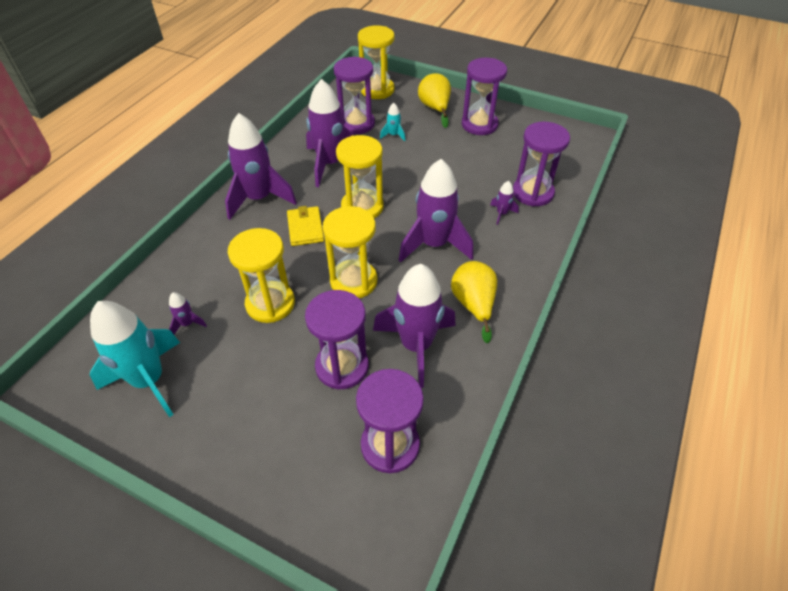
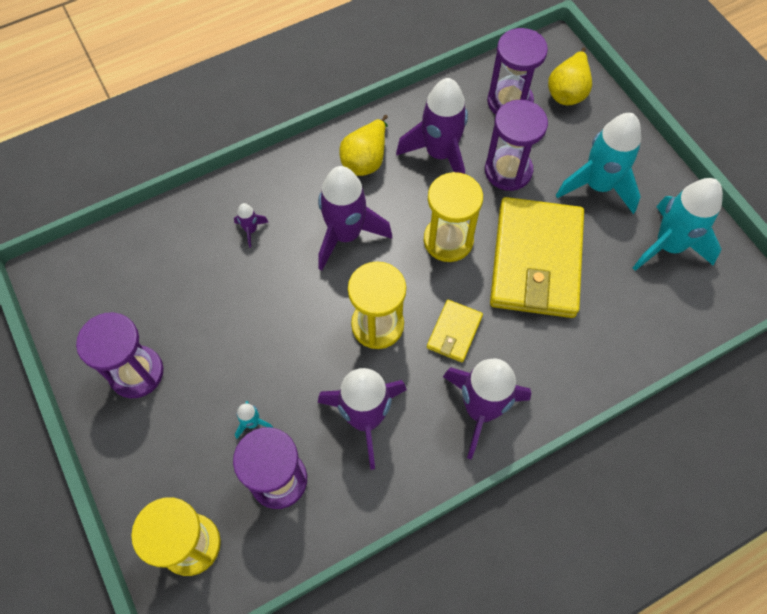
camera: 145 degrees left, 15 degrees up
purple rocket [169,292,207,334] -> none
yellow hourglass [228,228,295,323] -> yellow wallet [490,197,584,318]
yellow pear [418,73,451,128] -> yellow pear moved to [548,48,592,105]
purple hourglass [513,122,570,206] -> none
none -> turquoise rocket [556,113,641,214]

